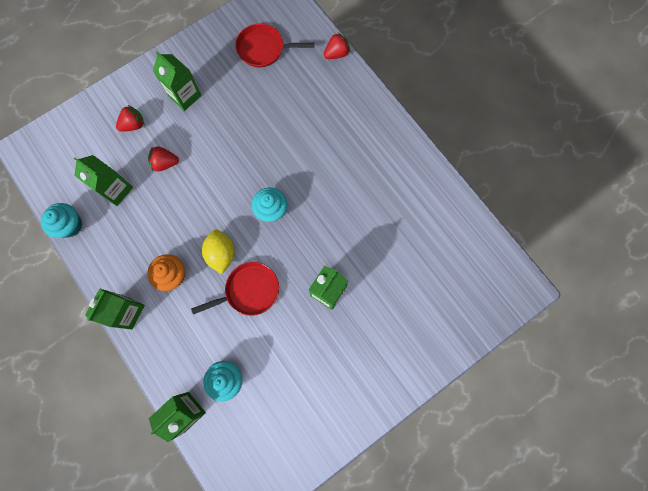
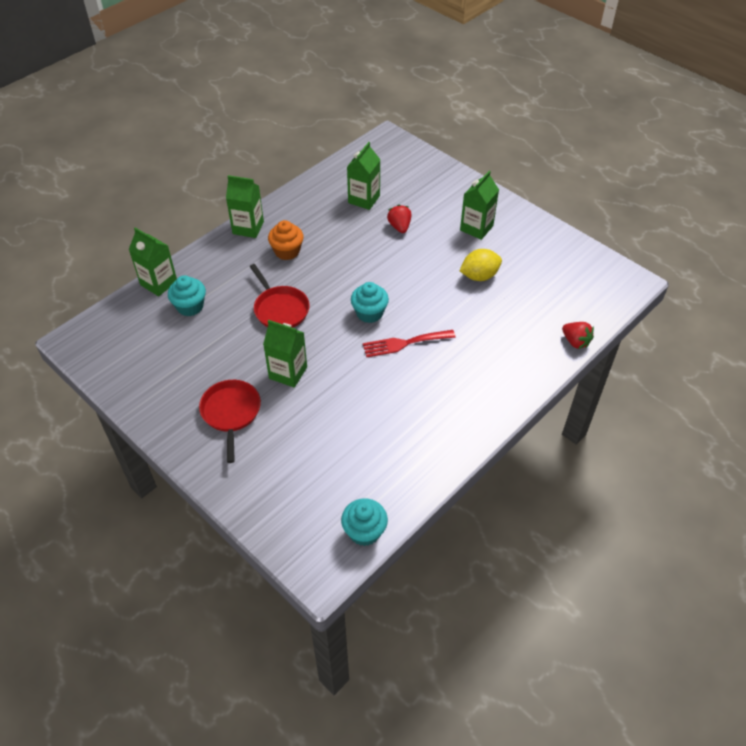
camera: 80 degrees right, 25 degrees down
turquoise cupcake [41,203,82,238] -> turquoise cupcake moved to [341,498,388,546]
red strawberry [116,105,144,132] -> none
yellow lemon [202,230,235,274] -> yellow lemon moved to [460,249,502,281]
red pan [235,24,314,67] -> red pan moved to [199,380,261,463]
none -> red fork [363,330,456,357]

